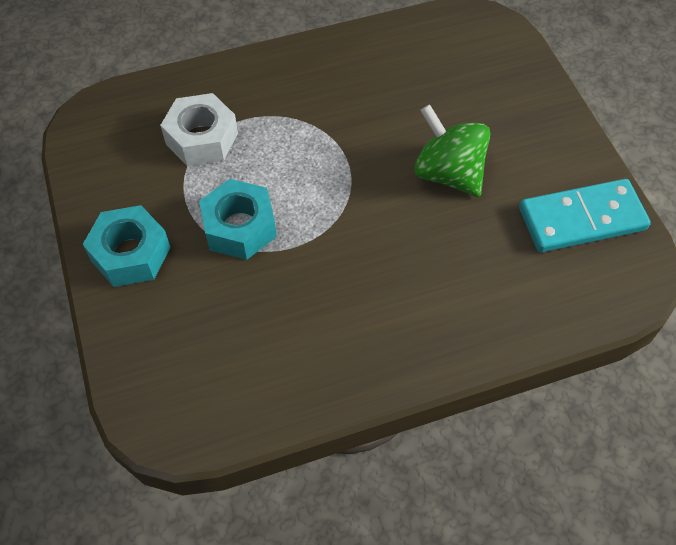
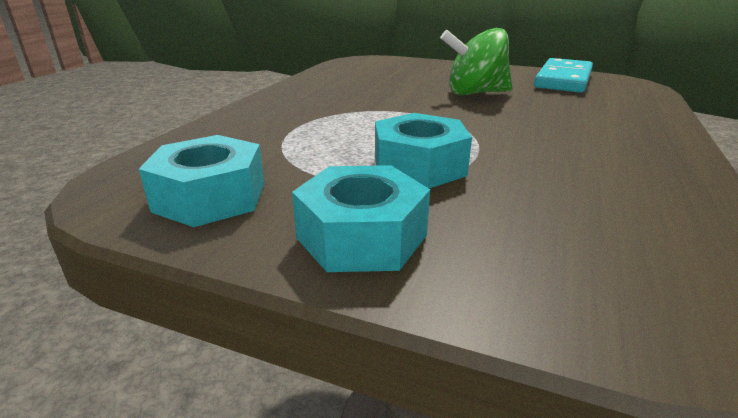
camera: 50 degrees left, 30 degrees down
white nut [160,93,238,166] -> none
none -> turquoise nut [139,135,264,227]

